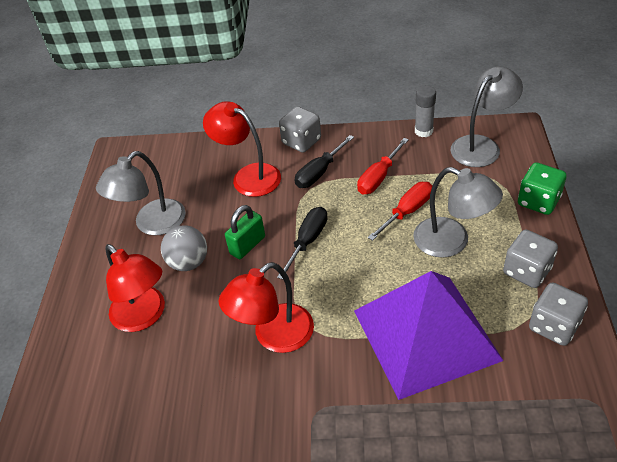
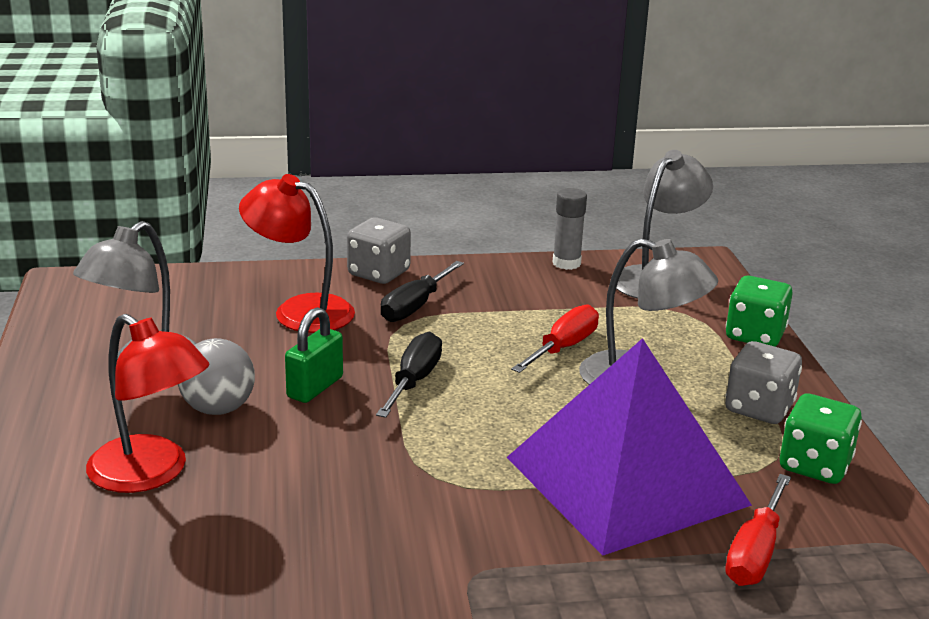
camera: 15 degrees left, 20 degrees down
red lamp [219,262,314,353] -> none
red screwdriver [357,138,409,194] -> red screwdriver moved to [725,474,791,586]
grey dice [529,282,588,346] -> green dice [780,394,862,484]

